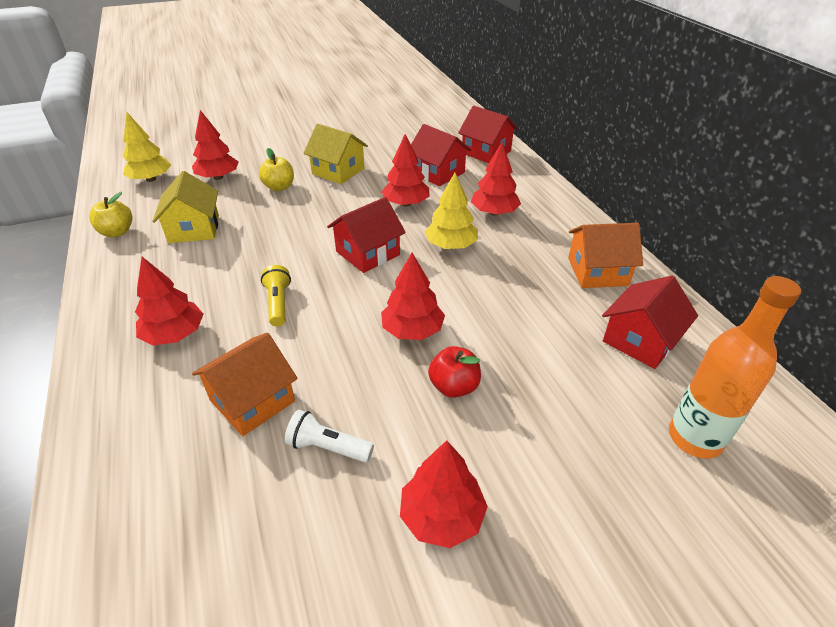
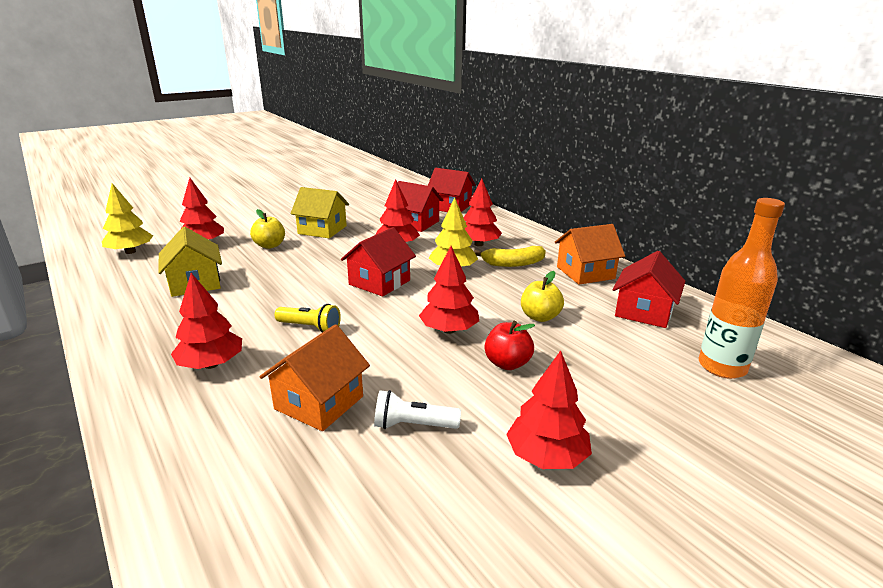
camera: 15 degrees left, 15 degrees down
yellow apple [89,192,133,237] -> yellow apple moved to [521,271,564,322]
yellow flashlight [261,265,291,327] -> yellow flashlight turned 135 degrees clockwise [274,304,341,332]
none -> yellow banana [474,246,546,267]

